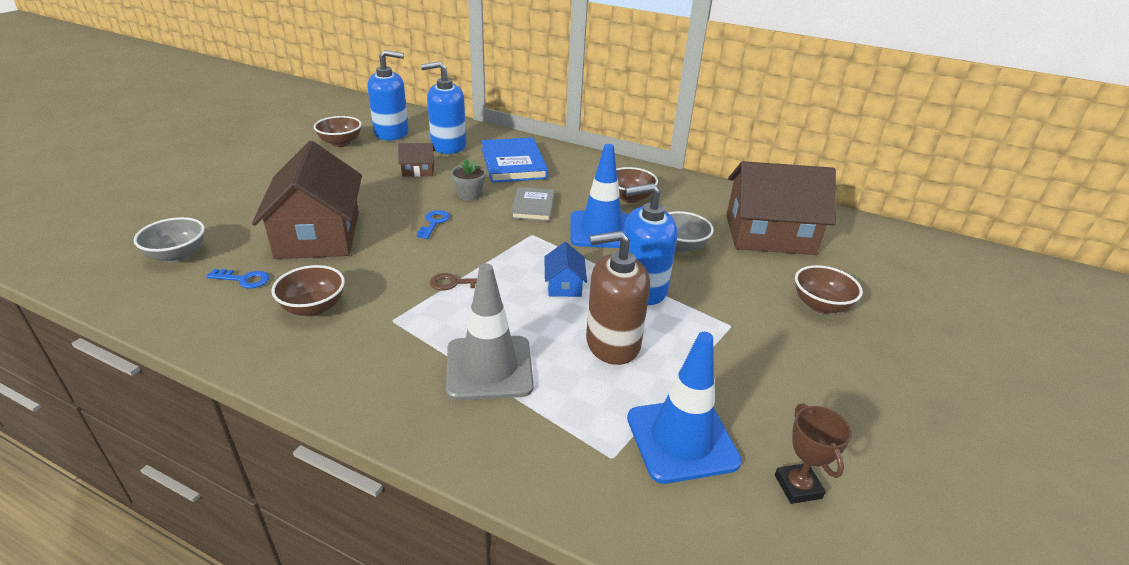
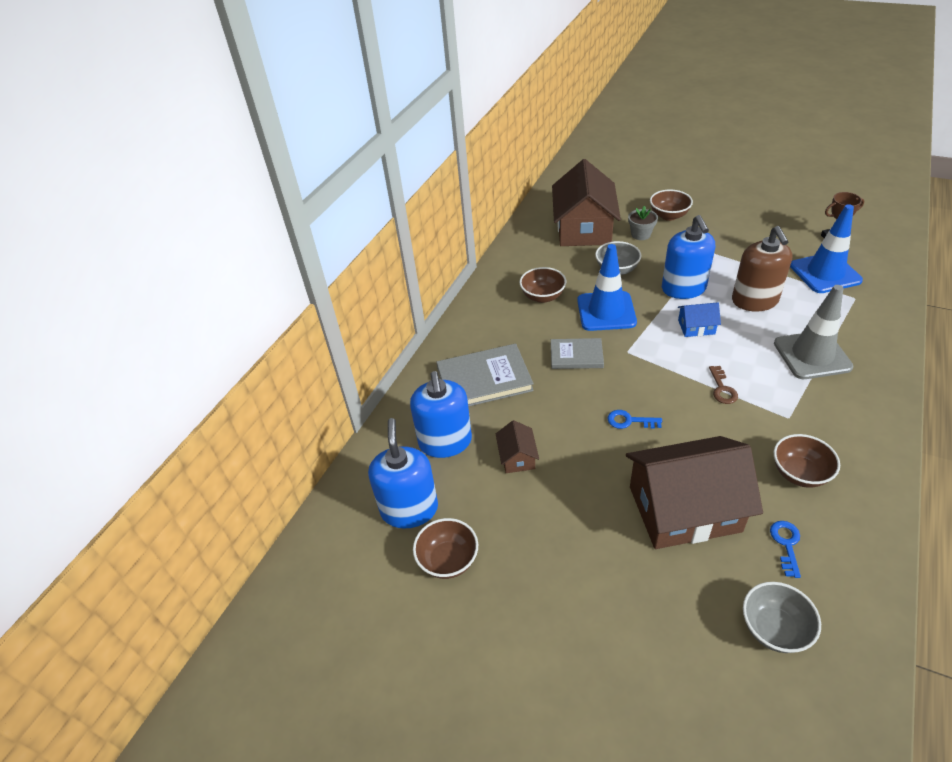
camera: 85 degrees left, 10 degrees up
grey flower pot [451,159,486,200] -> grey flower pot moved to [628,206,658,240]
blue book [481,137,548,183] -> grey book [436,343,534,407]

